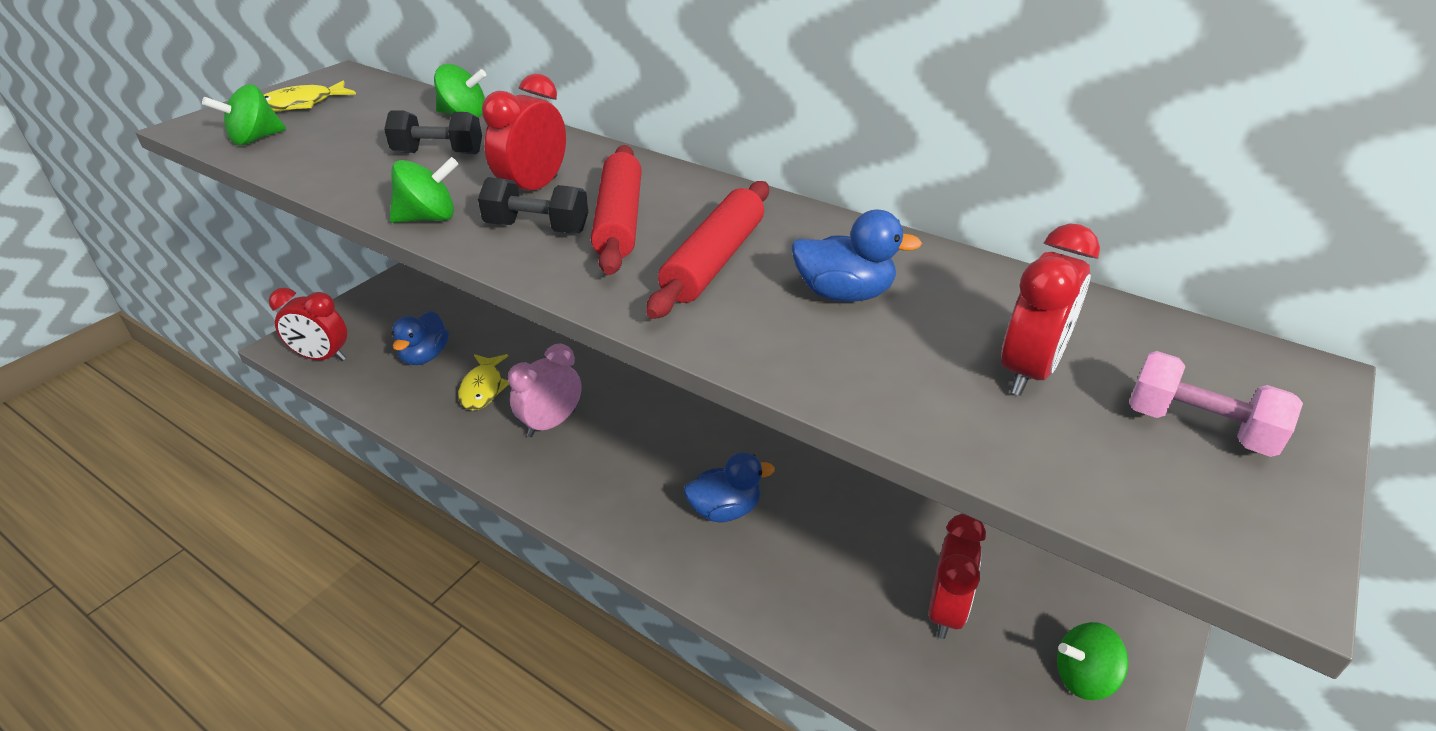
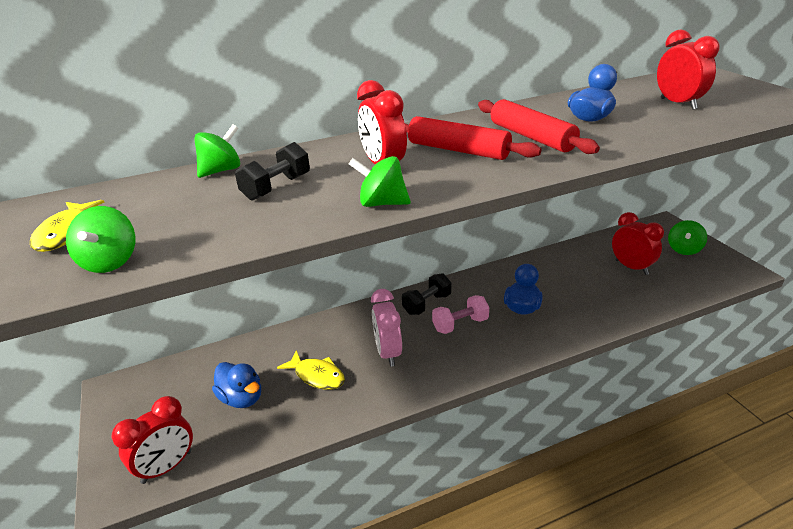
camera: 55 degrees left, 5 degrees down
green spinning top [389,157,459,223] -> green spinning top turned 90 degrees counterclockwise [349,156,411,207]
black dumbbell [478,177,588,234] -> black dumbbell moved to [402,273,451,315]
pink dumbbell [1129,351,1303,457] -> pink dumbbell moved to [432,295,489,334]

